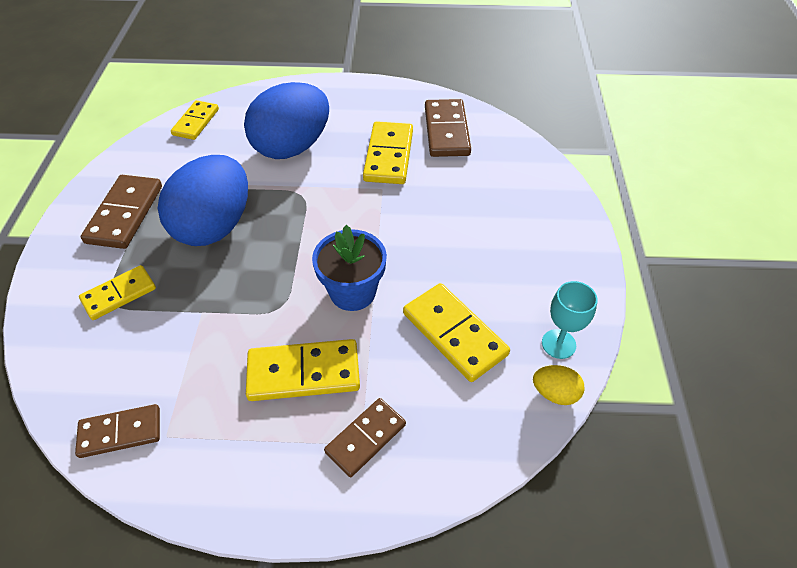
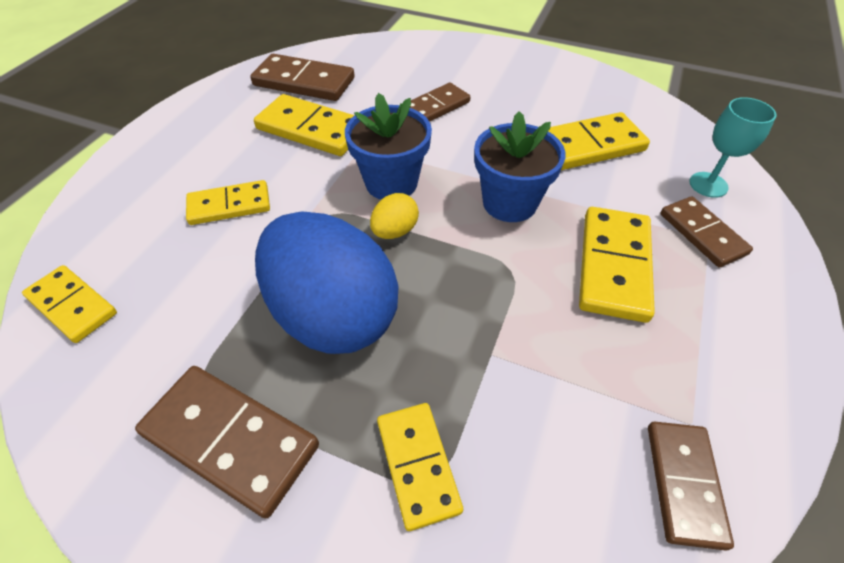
camera: 70 degrees left, 0 degrees up
blue egg [244,82,329,159] -> yellow domino [186,180,270,225]
yellow egg [533,365,585,405] -> yellow egg moved to [370,193,419,239]
turquoise goblet [542,281,598,359] -> turquoise goblet moved to [689,97,776,198]
none -> blue flower pot [345,93,432,199]
none -> brown domino [410,83,470,122]

